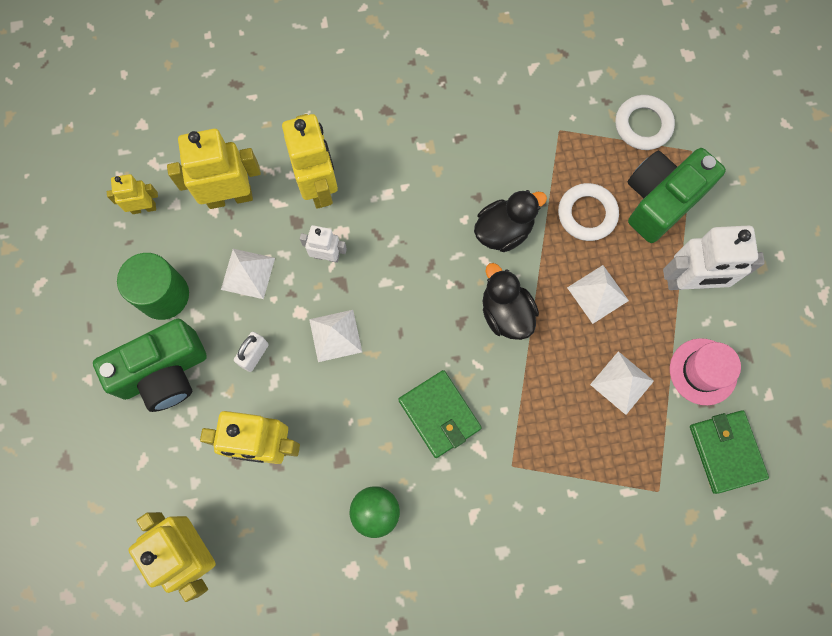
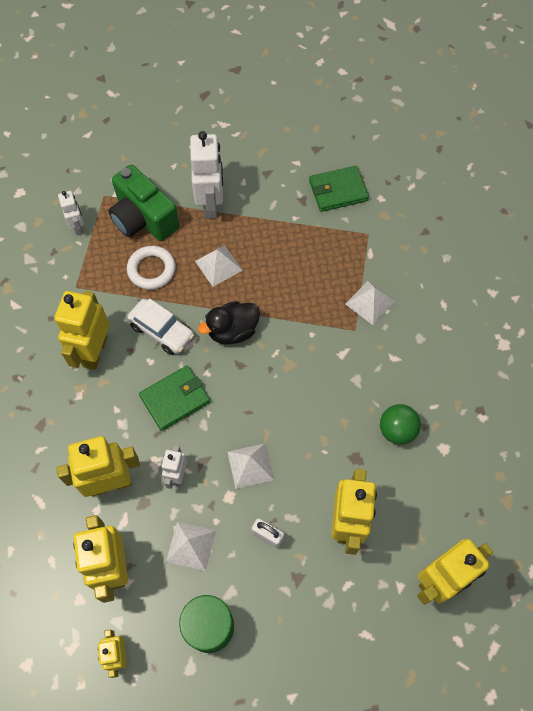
camera: 90 degrees left, 10 degrees down
green camera [93,319,207,412] -> none
green wallet [398,370,482,458] -> green wallet moved to [139,365,210,431]
black duck [474,190,547,252] -> white car [127,298,194,355]
white pyramid [590,351,654,415] -> white pyramid moved to [346,281,395,325]
white ring [616,95,675,150] -> white robot [58,191,84,236]
pink hat [670,338,741,405] -> none
none -> yellow robot [54,291,110,370]

